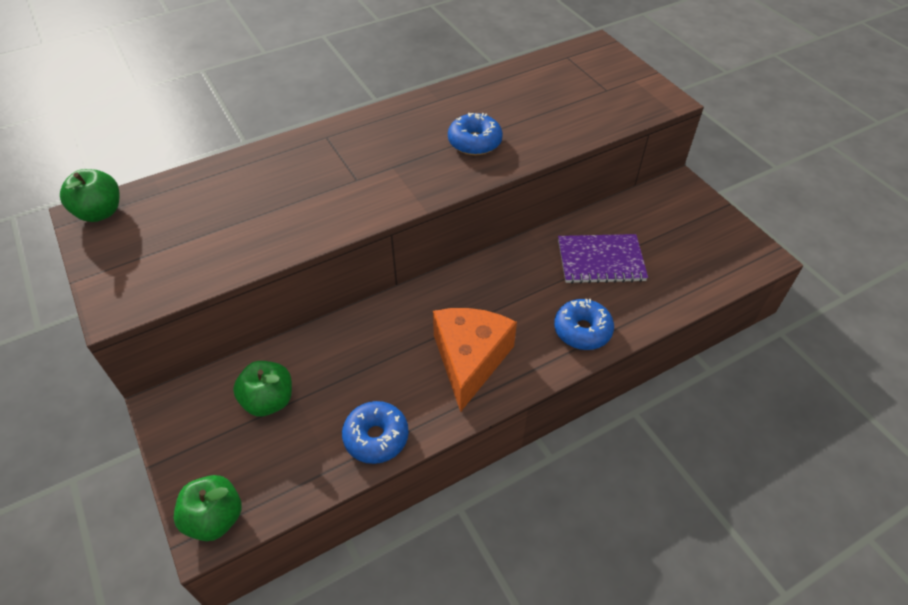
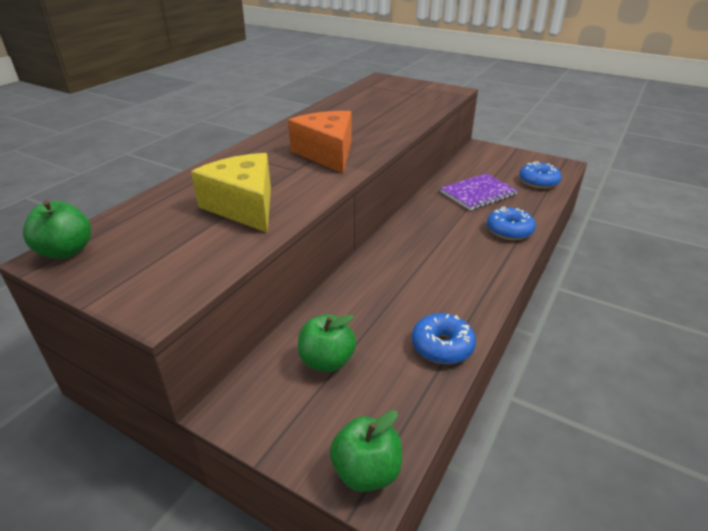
camera: 30 degrees left, 15 degrees down
orange cheese [433,308,517,412] -> orange cheese moved to [288,111,352,174]
blue donut [448,113,503,155] -> blue donut moved to [519,161,562,189]
none -> yellow cheese [191,153,271,233]

